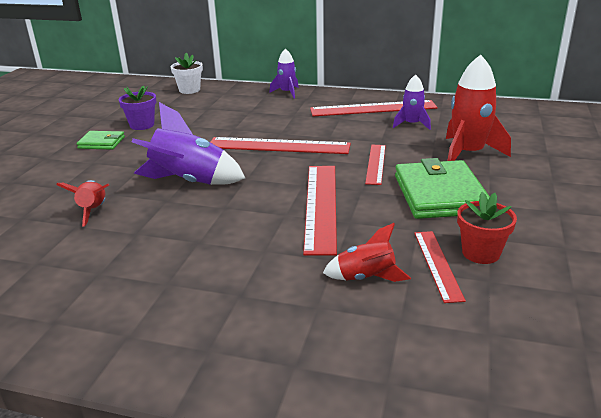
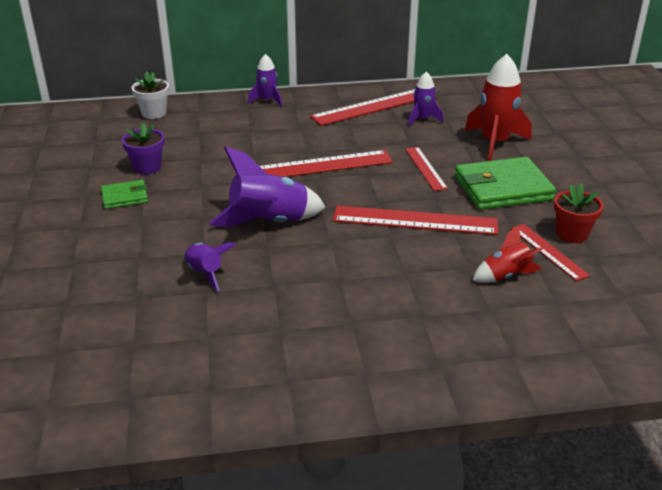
camera: 25 degrees left, 5 degrees up
red rocket [56,180,110,227] -> purple rocket [185,242,236,291]
red ruler [303,166,337,255] -> red ruler turned 60 degrees counterclockwise [333,205,498,235]
green wallet [395,158,490,219] -> green wallet turned 75 degrees counterclockwise [455,157,556,210]

